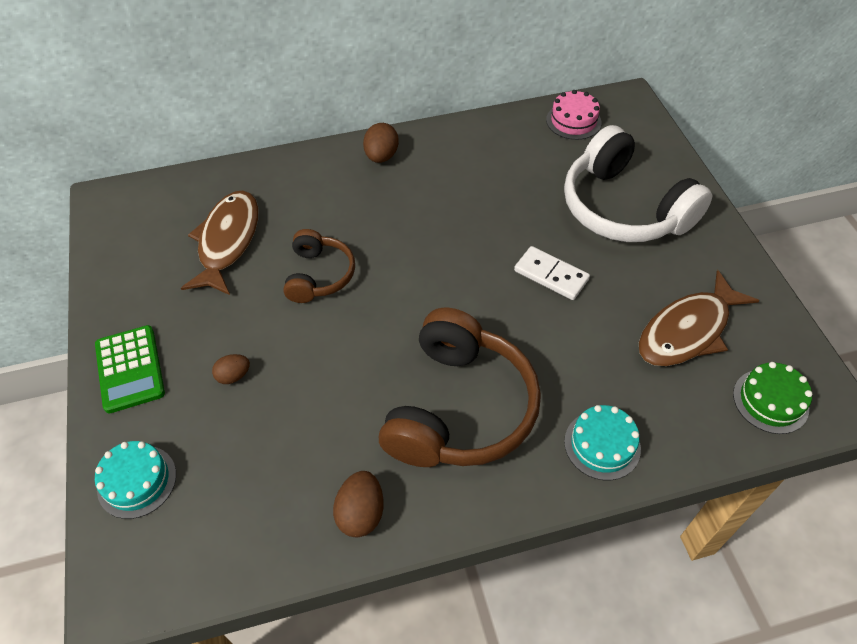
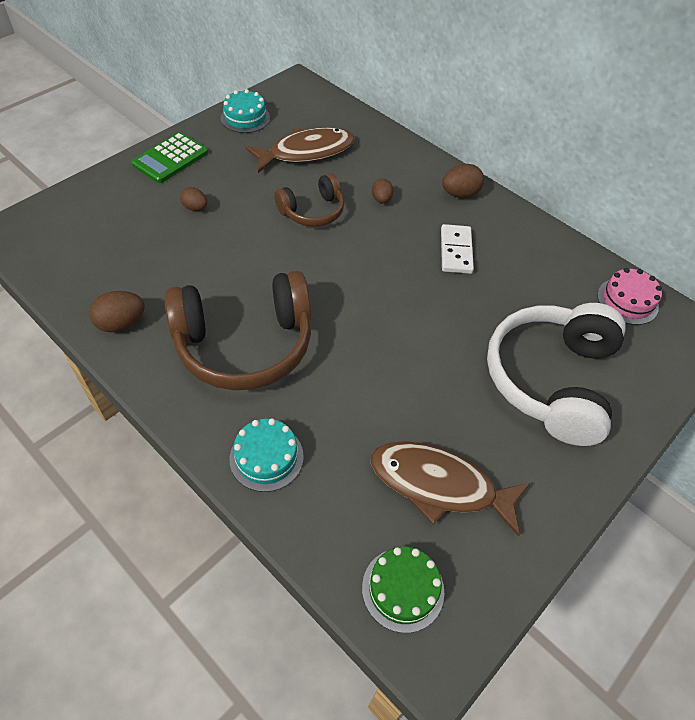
camera: 55 degrees right, 0 degrees up
turquoise cake [95,441,176,519] -> turquoise cake moved to [221,89,270,133]
white domino [514,246,590,300] -> white domino moved to [441,224,474,274]
none -> brown egg [372,178,394,203]

